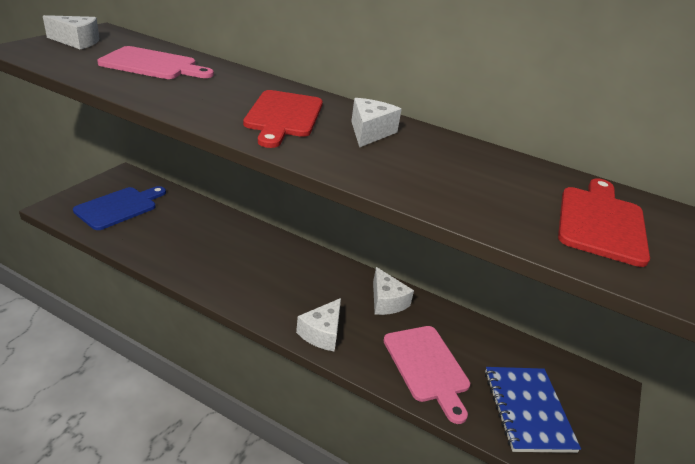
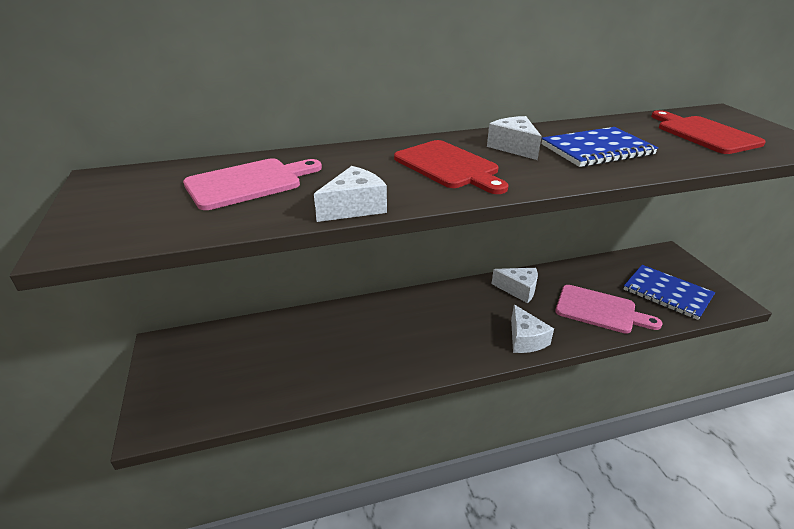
camera: 40 degrees left, 0 degrees up
white cheese [43,15,100,49] -> white cheese moved to [314,166,387,222]
blue cutting board [73,186,166,230] -> none
none -> blue notebook [542,127,658,167]

